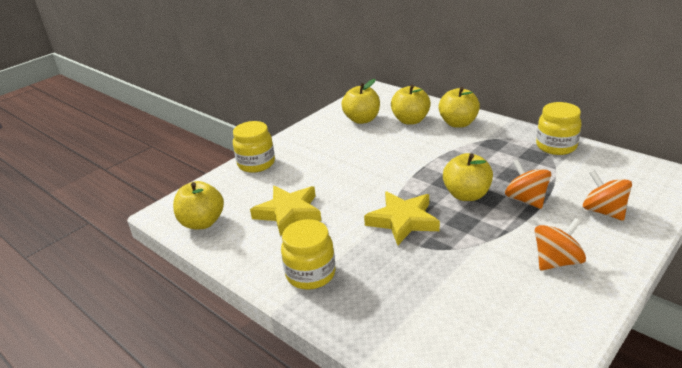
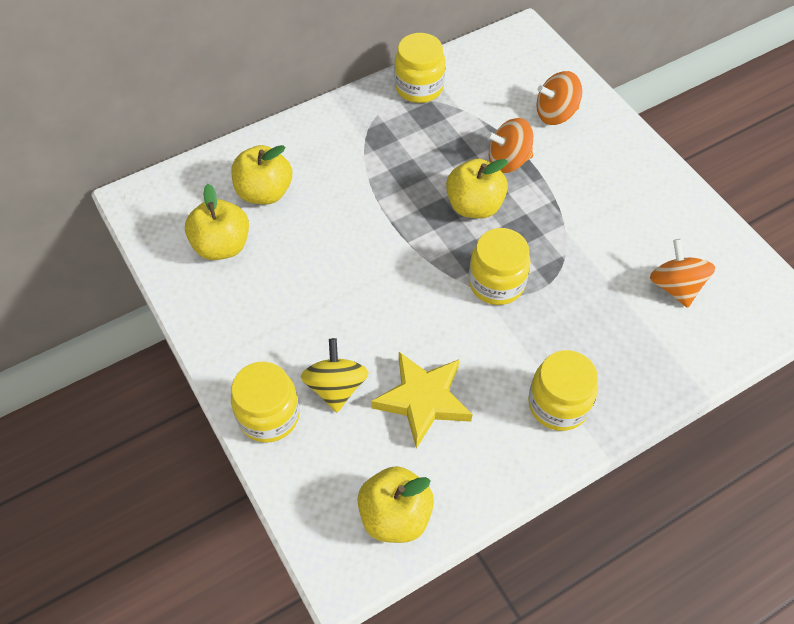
camera: 75 degrees left, 25 degrees up
yellow star [364,191,440,245] -> yellow jar [469,228,531,305]
yellow apple [439,87,480,128] -> none
orange spinning top [535,218,586,270] -> orange spinning top moved to [650,239,715,308]
none -> yellow spinning top [301,338,369,412]

